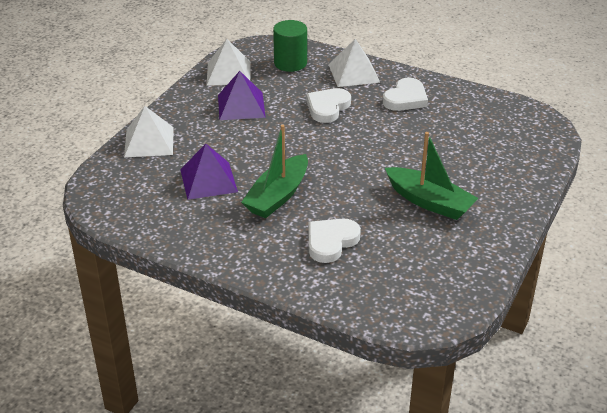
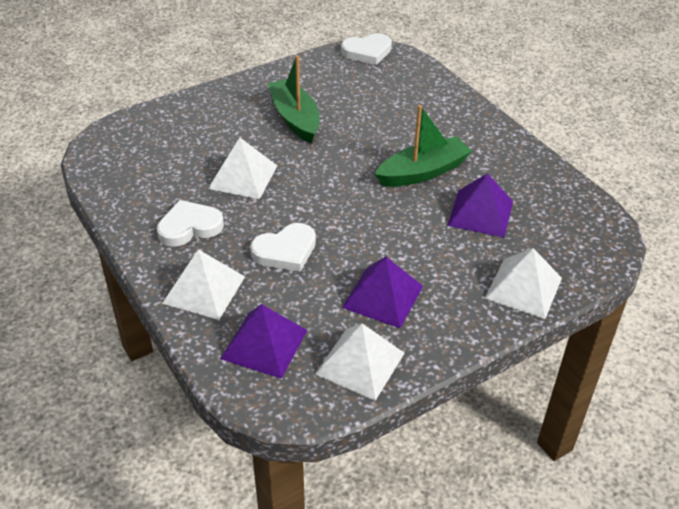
camera: 150 degrees left, 5 degrees up
green cylinder [273,20,307,72] -> purple pyramid [221,304,307,379]
white heart [309,219,361,263] -> white heart moved to [341,33,392,65]
none -> white pyramid [208,138,277,199]

